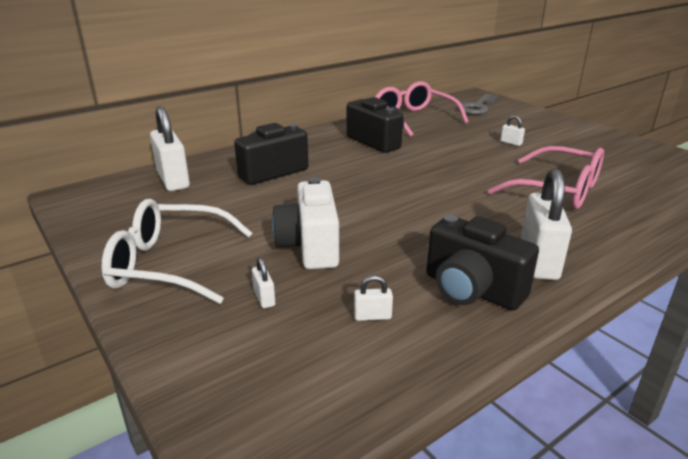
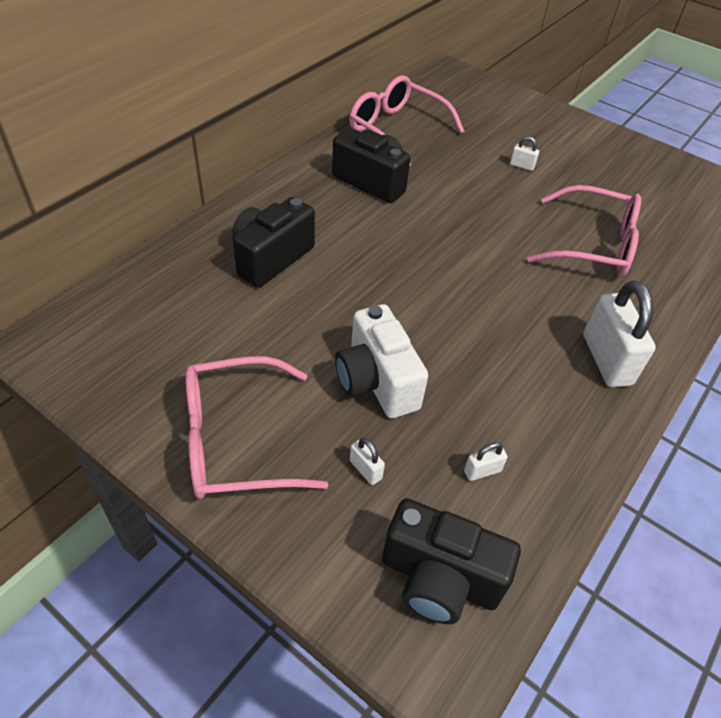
camera: 20 degrees left, 20 degrees up
white glasses [101,199,252,304] -> pink glasses [185,356,328,499]
white padlock [150,106,190,191] -> none
black camera [427,215,539,311] -> black camera moved to [382,498,521,624]
grey key [458,94,498,115] -> none

